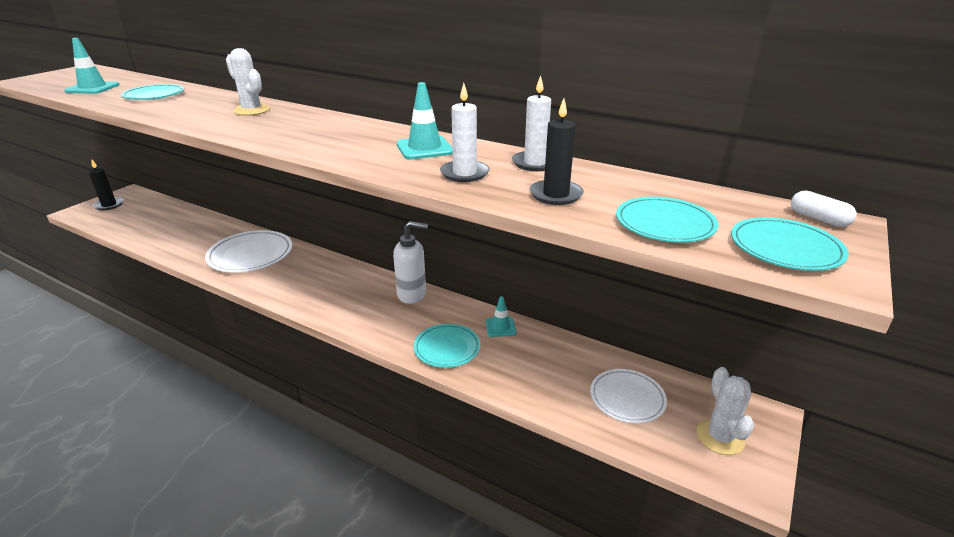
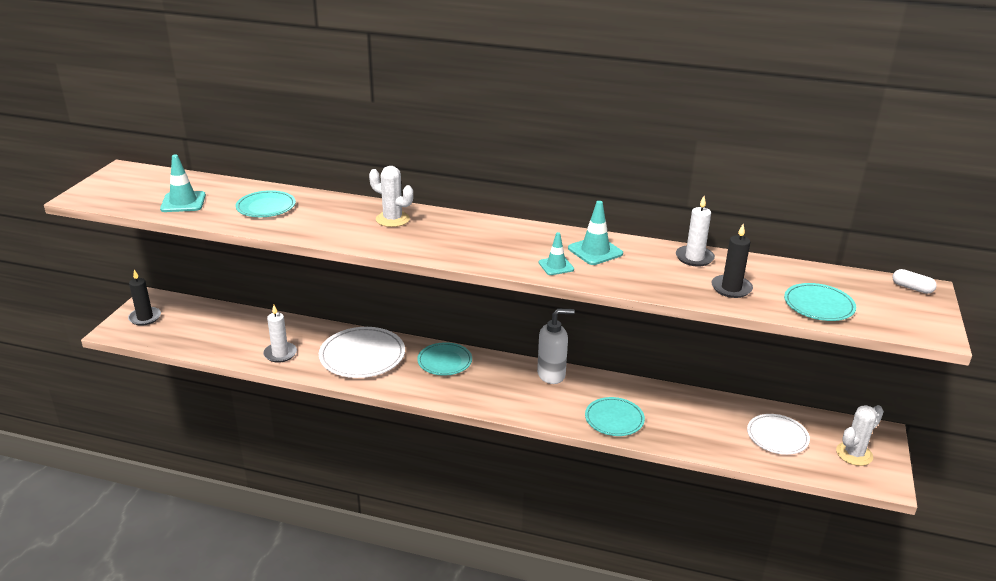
camera: 15 degrees left, 0 degrees up
white candle [440,83,490,182] -> white candle moved to [263,305,297,363]
turquoise traffic cone [485,296,516,337] -> turquoise traffic cone moved to [539,232,574,275]
white cactus [697,367,754,455] -> white cactus turned 75 degrees clockwise [836,405,884,466]
turquoise plate [731,217,849,271] -> turquoise plate moved to [417,342,472,376]

